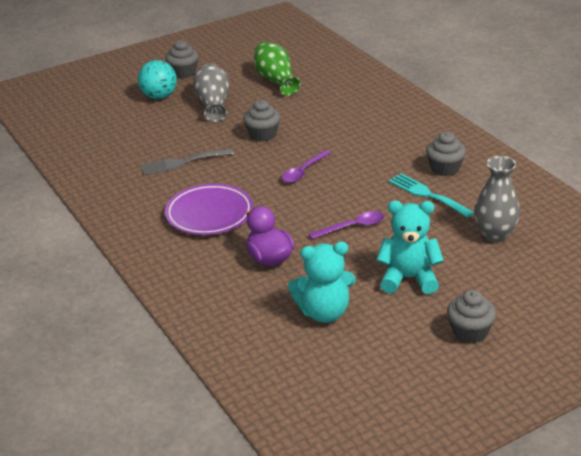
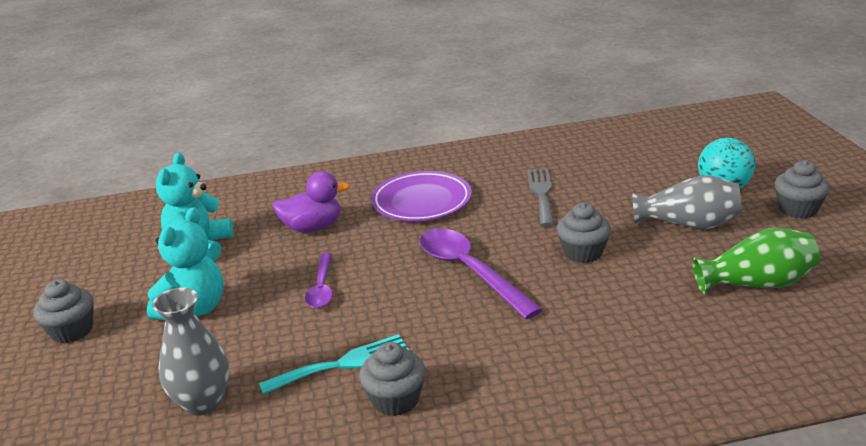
camera: 110 degrees right, 5 degrees down
purple spoon [282,150,331,183] -> purple spoon [420,228,543,319], size x1.71

